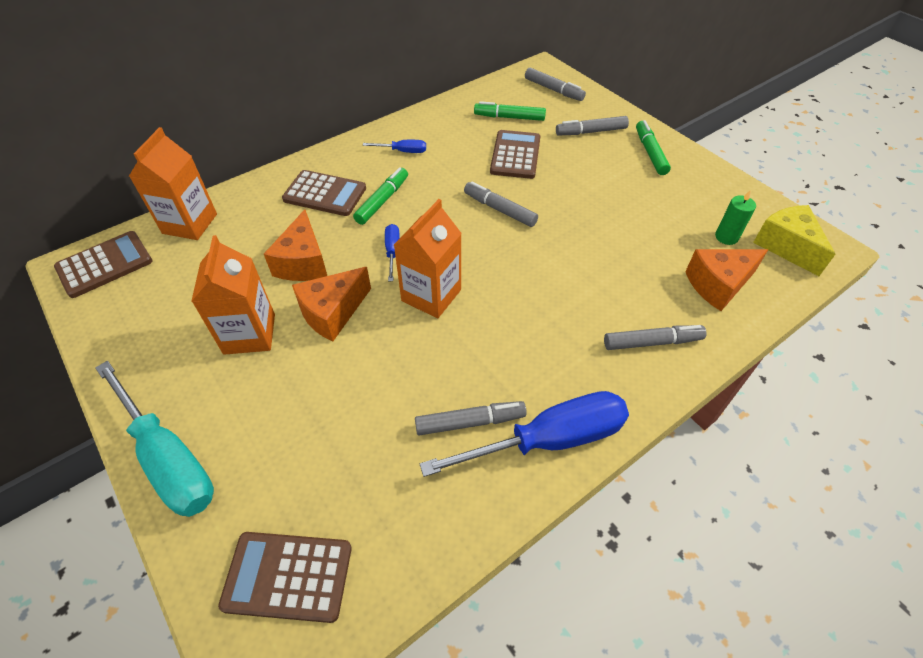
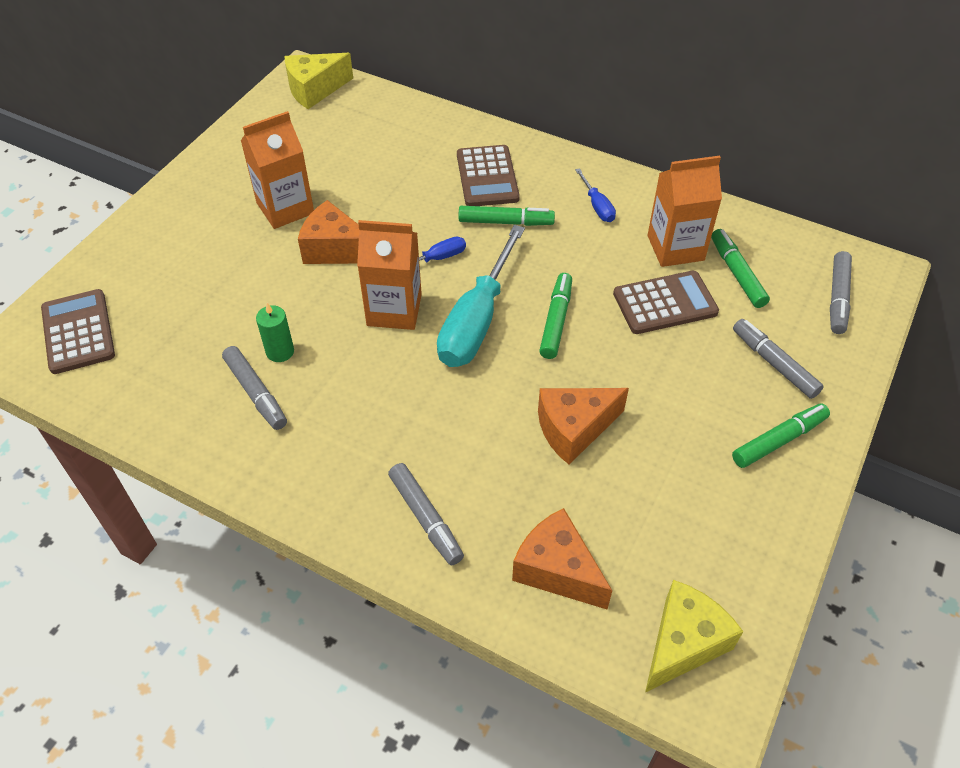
camera: 65 degrees right, 0 degrees up
brown calculator [54,231,153,298] -> yellow cheese [285,53,353,109]
turquoise screwdriver [95,361,214,517] -> turquoise screwdriver moved to [437,225,525,367]
orange carton [129,127,217,240] -> orange carton moved to [648,156,722,267]
orange cheese [264,209,327,281] -> orange cheese moved to [538,388,629,464]
blue screwdriver [420,391,629,477] -> none
grey marker [464,182,538,227] -> green marker [539,273,572,359]
green candle [715,190,756,245] -> green candle moved to [256,303,294,362]

